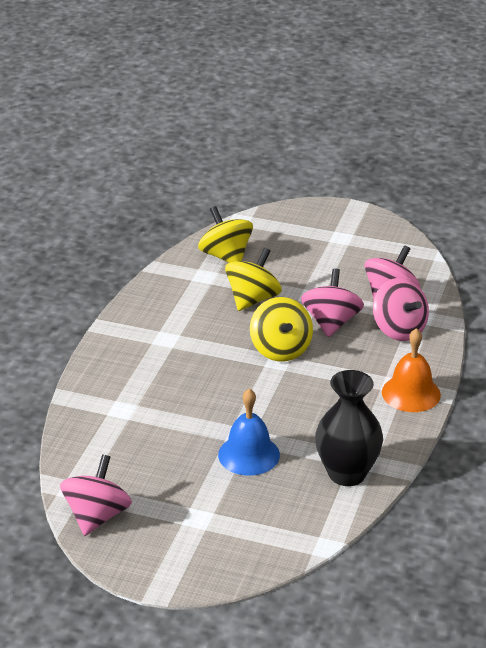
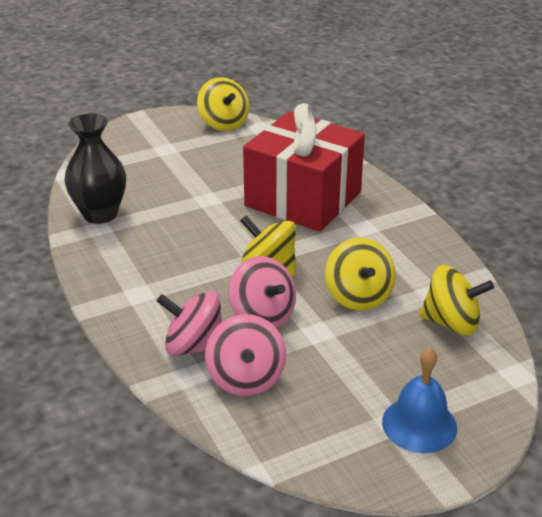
camera: 135 degrees right, 0 degrees up
pink spinning top [60,454,132,536] -> yellow spinning top [197,77,249,131]
blue bell [218,388,280,476] -> blue bell moved to [382,348,457,453]
orange bell [382,328,441,412] -> none
none -> red gift [243,103,365,232]

